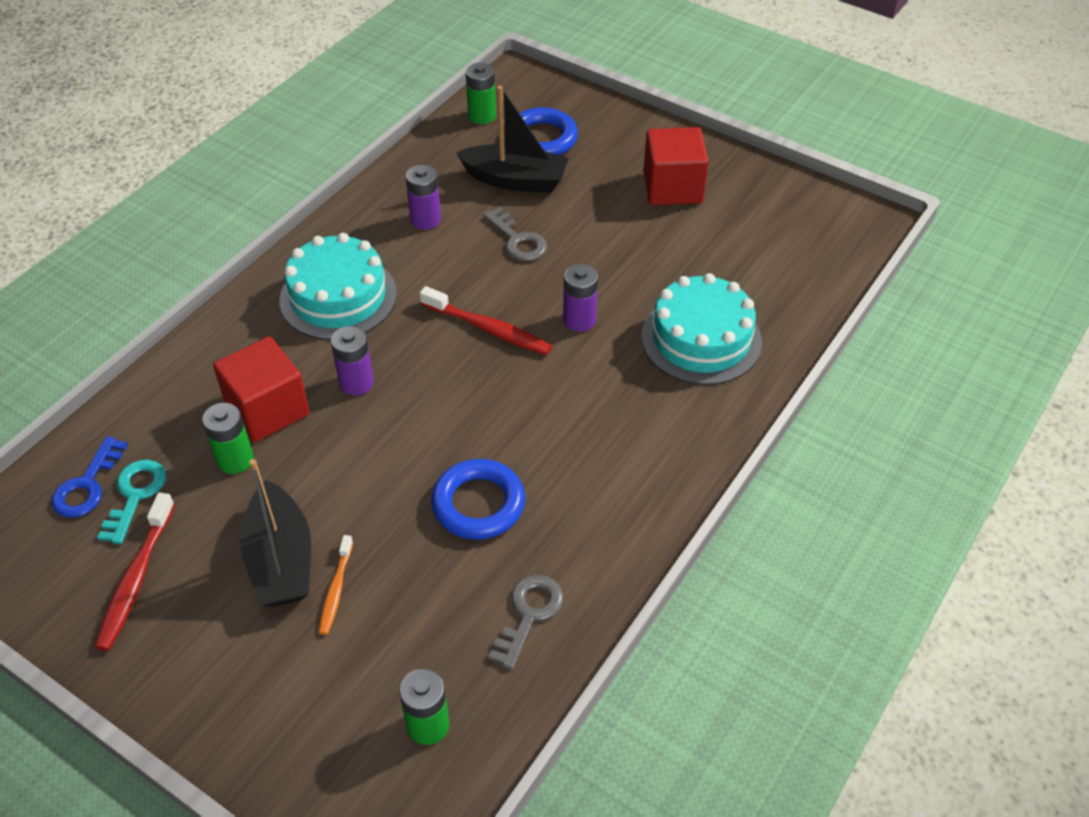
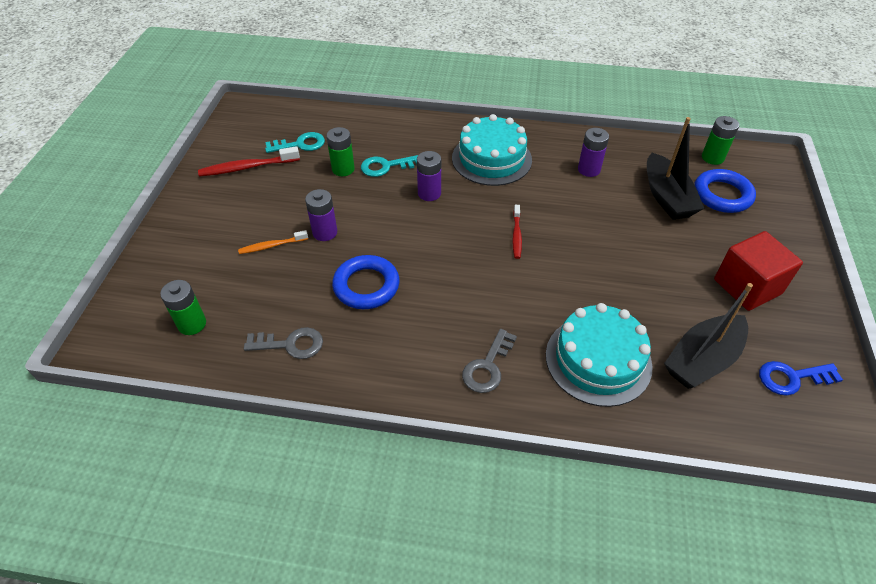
camera: 65 degrees right, 0 degrees up
blue key [51,436,128,518] -> blue key moved to [759,361,843,396]
red cube [213,336,310,442] -> turquoise key [361,155,418,177]
black boat [240,459,311,607] -> black boat moved to [664,283,753,389]
red toothbrush [420,286,552,355] -> red toothbrush [512,205,522,259], size x0.62
grey key [483,207,547,261] -> grey key moved to [462,329,517,393]
purple battery [563,264,598,332] -> purple battery moved to [305,189,337,241]

